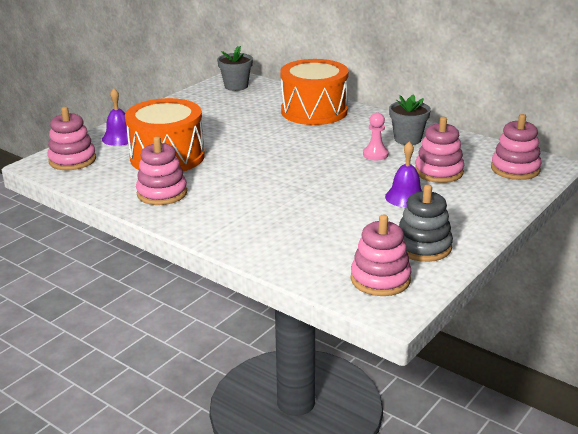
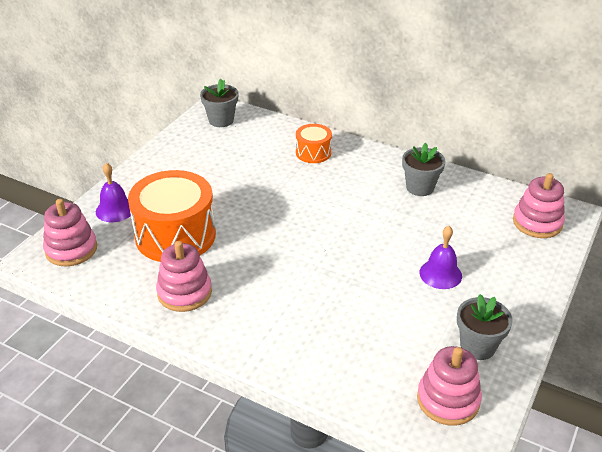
camera: 10 degrees left, 10 degrees up
orange drum [280,59,349,125] -> orange drum [296,124,332,163], size x0.51
pink pawn [363,113,388,160] -> none
grey stacking toy [399,185,453,262] -> grey flower pot [457,294,513,360]
pink stacking toy [415,117,464,183] -> none

